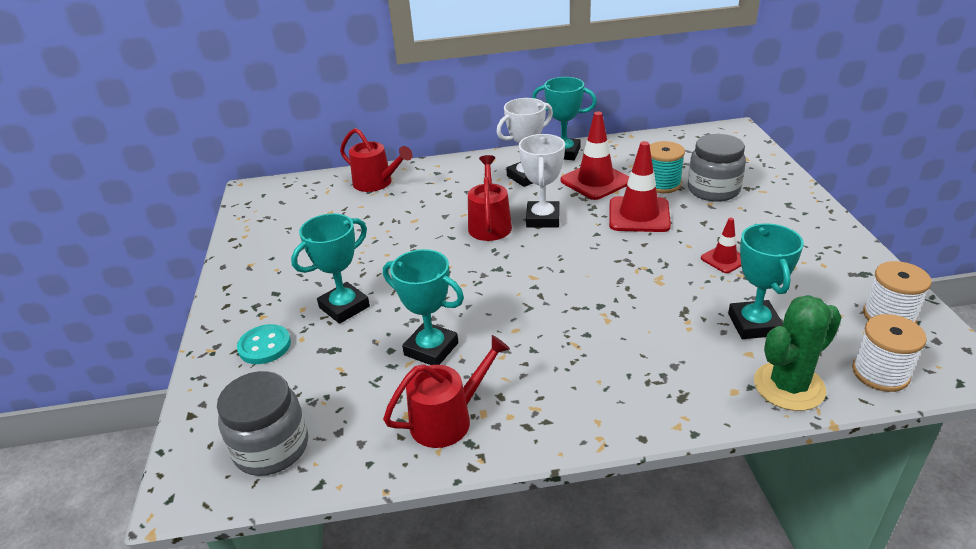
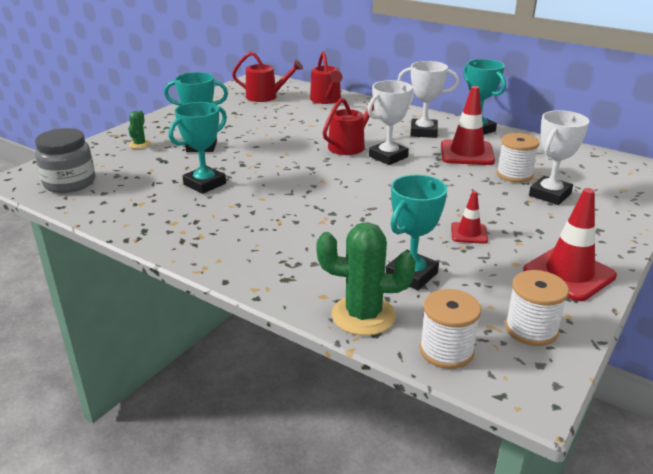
camera: 40 degrees right, 5 degrees down
turquoise button [237,324,291,364] -> green cactus [128,111,151,149]
turquoise trophy [383,249,464,365] -> turquoise trophy turned 60 degrees clockwise [169,102,227,194]
red watering can [383,335,510,448] -> red watering can moved to [232,52,303,102]
red traffic cone [609,141,671,232] -> red traffic cone moved to [523,188,617,301]
turquoise spool [650,141,685,193] -> white spool [497,133,540,183]
grey jar [688,134,746,202] -> white trophy [529,110,589,205]

